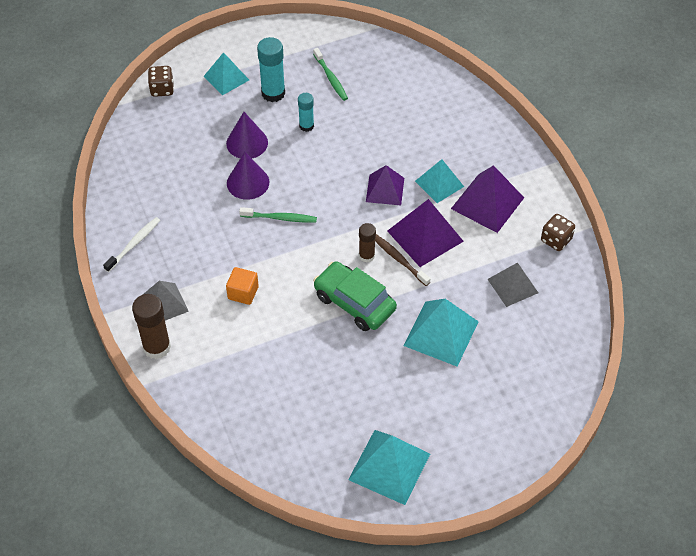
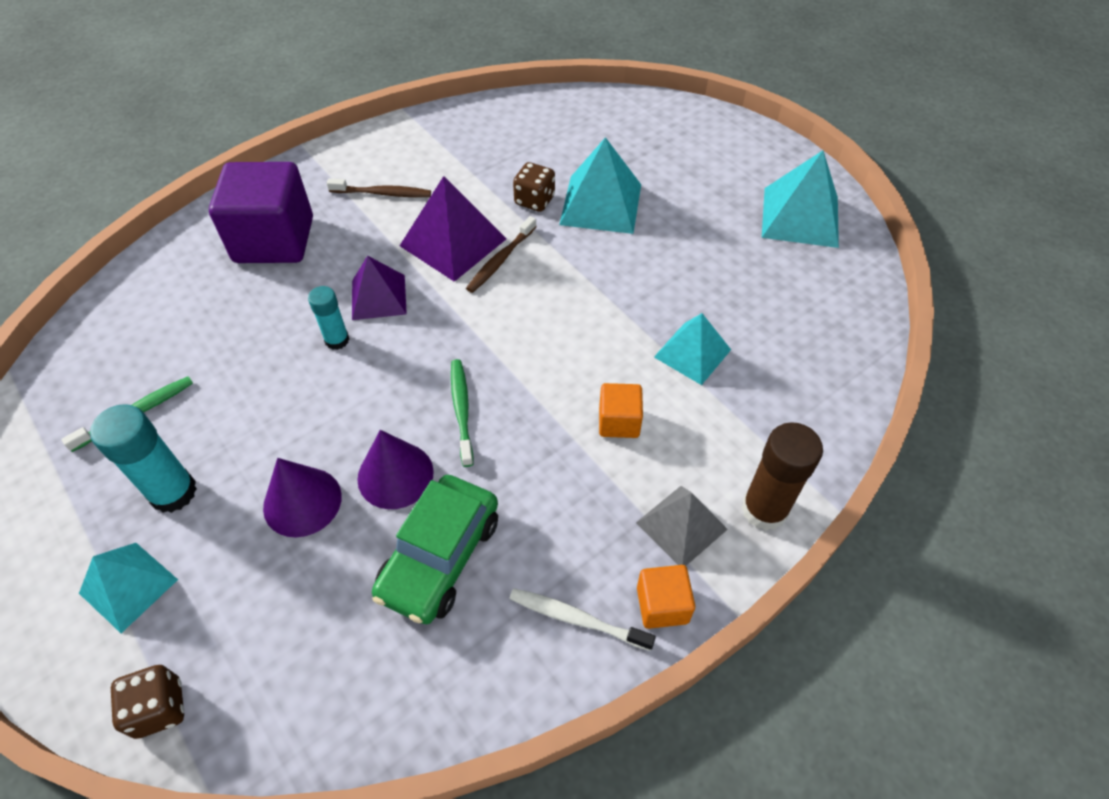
camera: 105 degrees left, 0 degrees up
turquoise glue stick [298,93,314,132] -> turquoise glue stick moved to [308,286,349,350]
green car [313,261,397,331] -> green car moved to [372,475,498,624]
brown glue stick [359,223,376,263] -> none
turquoise pyramid [415,159,464,203] -> turquoise pyramid moved to [654,313,731,385]
purple pyramid [451,165,524,233] -> brown toothbrush [327,179,431,197]
grey pyramid [488,262,538,307] -> none
brown dice [541,214,575,251] -> brown dice moved to [513,162,555,212]
none -> purple cube [209,162,313,263]
none -> orange cube [637,565,695,629]

